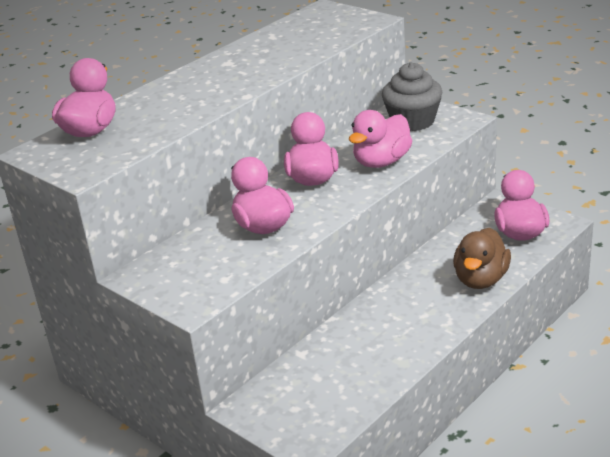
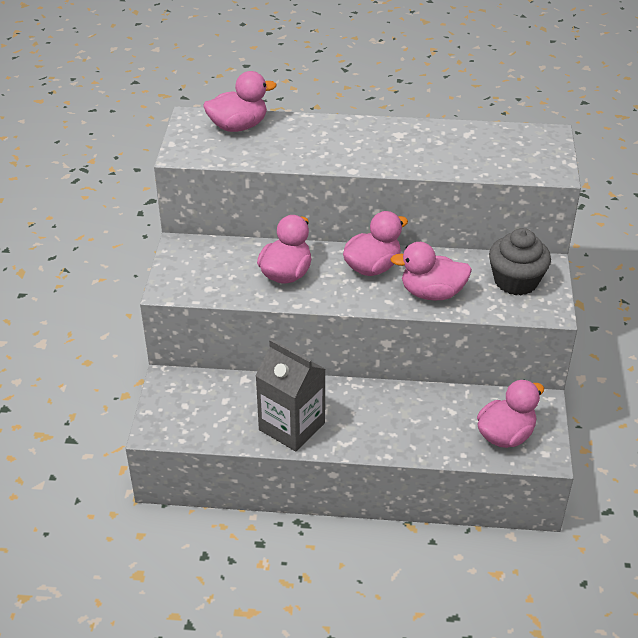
camera: 50 degrees right, 10 degrees up
brown duck [453,228,511,289] -> none
none -> grey carton [255,339,326,451]

